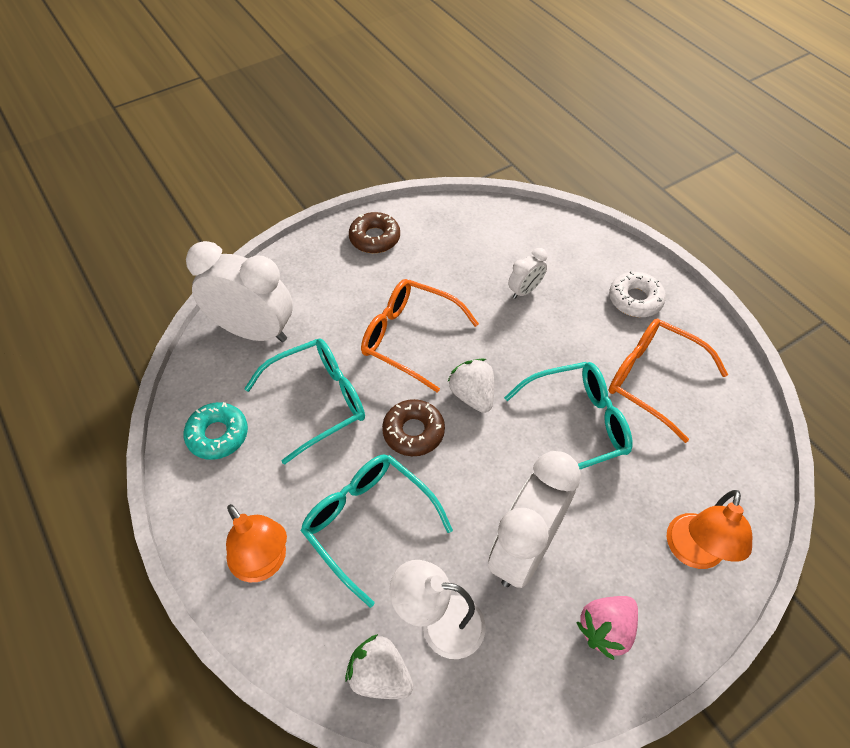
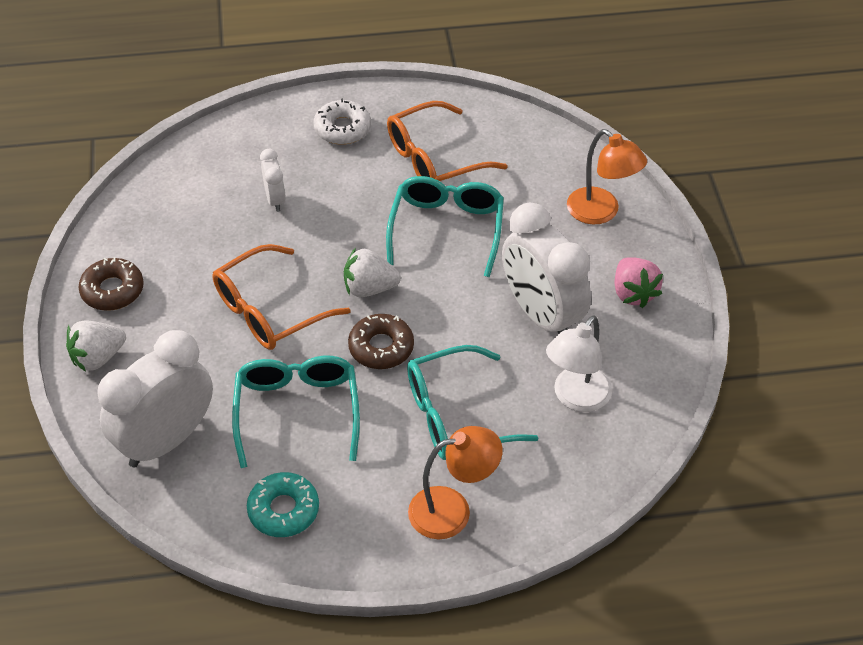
camera: 65 degrees left, 5 degrees down
white strawberry [345,634,413,699] -> white strawberry moved to [66,321,126,372]

